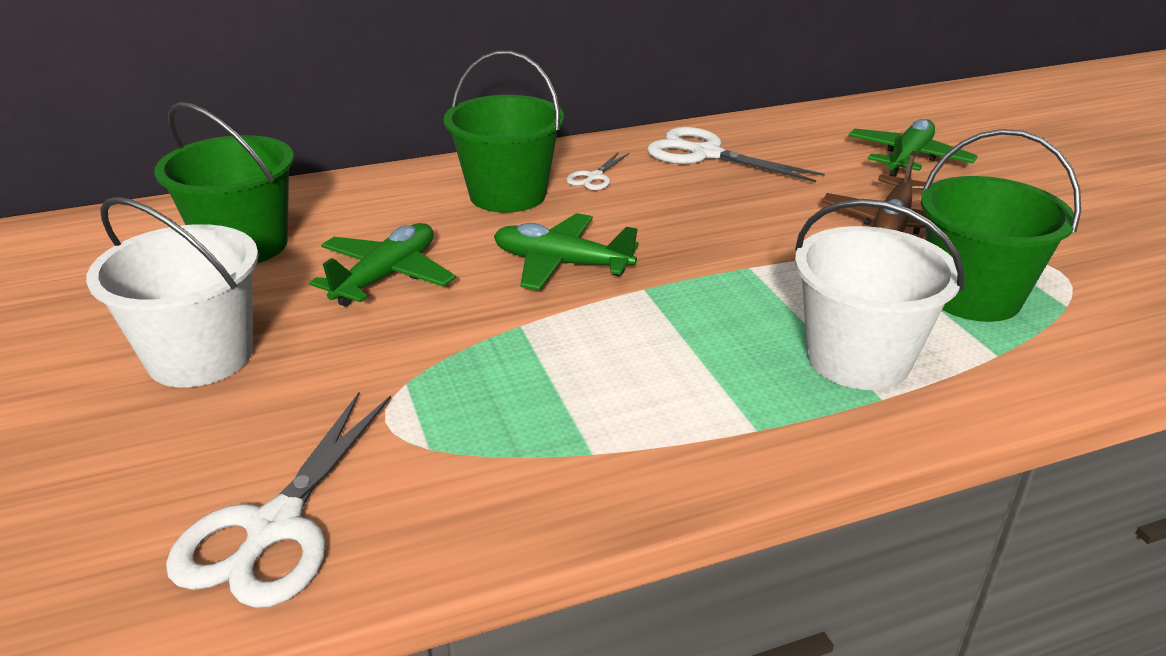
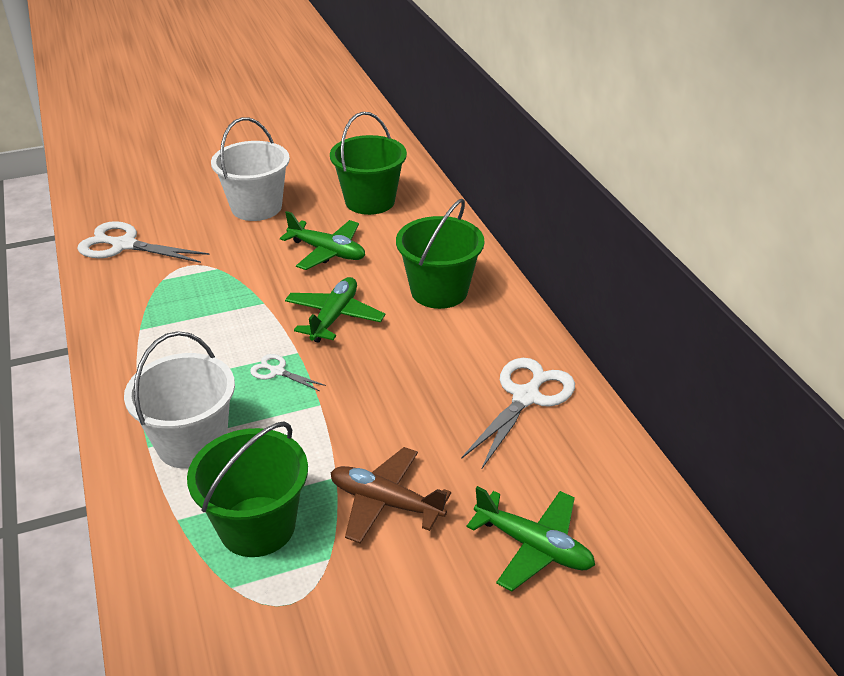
camera: 90 degrees right, 5 degrees up
white scissors [566,152,629,190] -> white scissors moved to [250,354,326,391]

